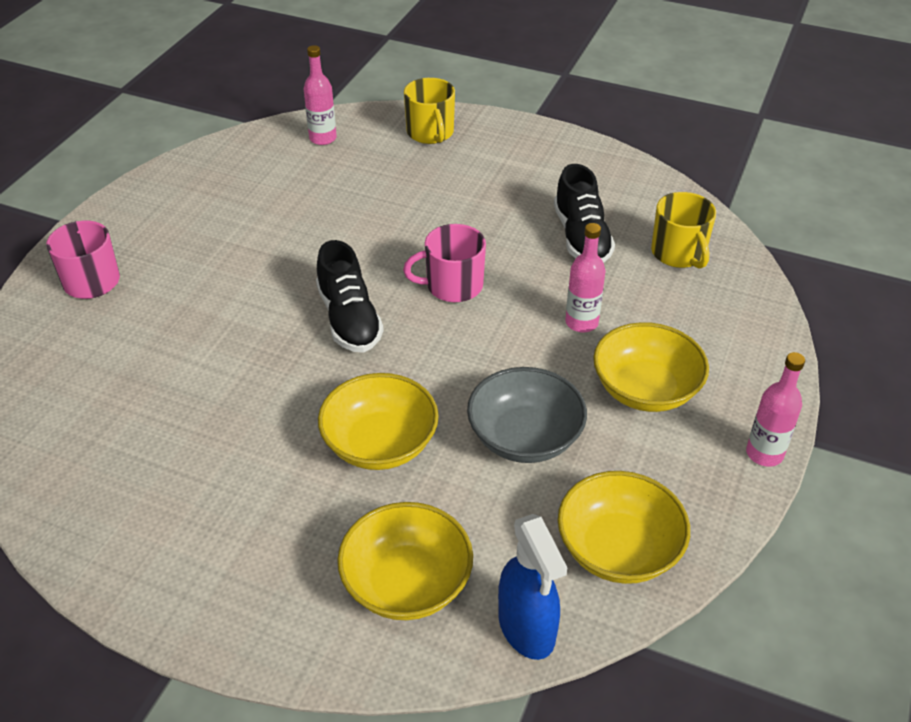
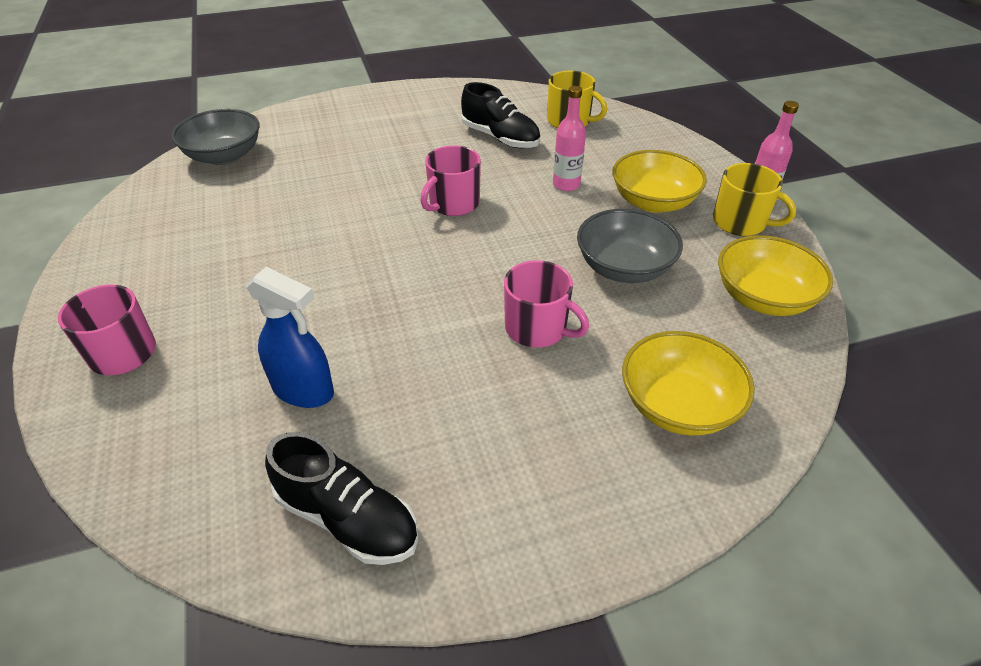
camera: 40 degrees left, 0 degrees up
pink bottle [304,45,337,145] -> grey bowl [171,109,260,165]
black shoe [316,240,384,353] -> black shoe moved to [265,432,418,565]
yellow bowl [318,373,439,470] -> pink mug [504,260,589,348]
yellow mug [404,78,455,144] -> yellow mug moved to [713,163,796,236]
blue spray bottle [498,514,568,660] -> blue spray bottle moved to [246,267,334,408]

